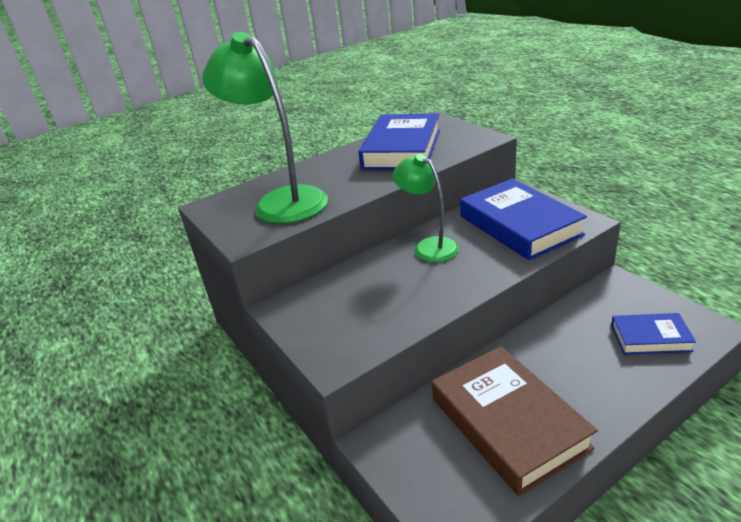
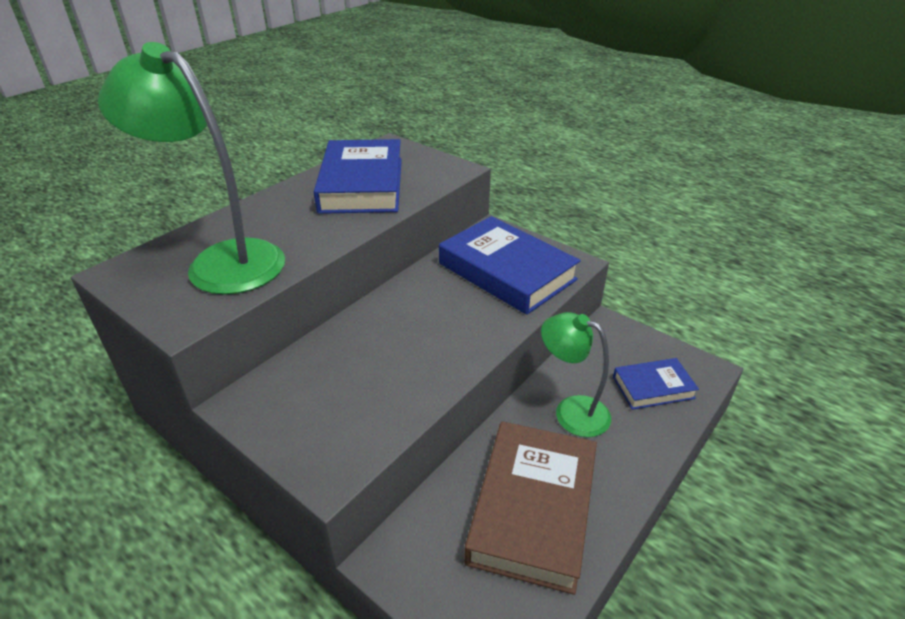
camera: 20 degrees left, 5 degrees up
green lamp [393,154,459,262] -> green lamp moved to [541,312,611,437]
brown book [432,346,598,496] -> brown book turned 60 degrees clockwise [464,421,597,595]

